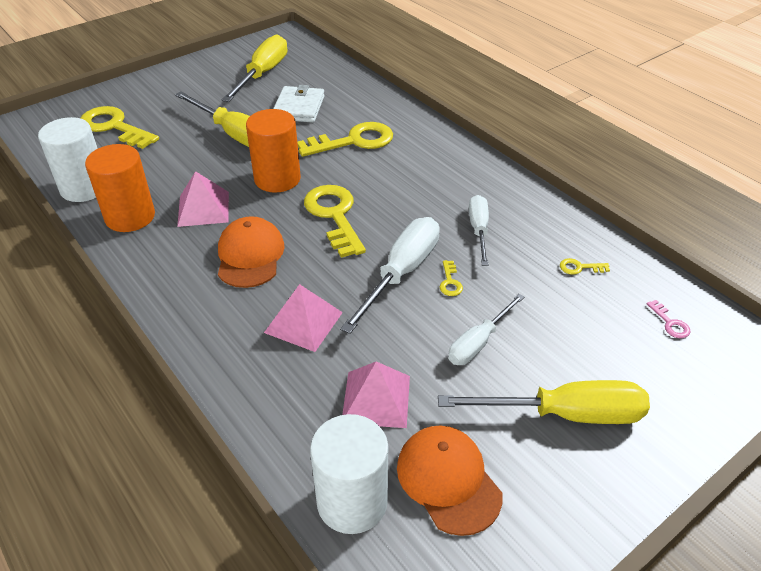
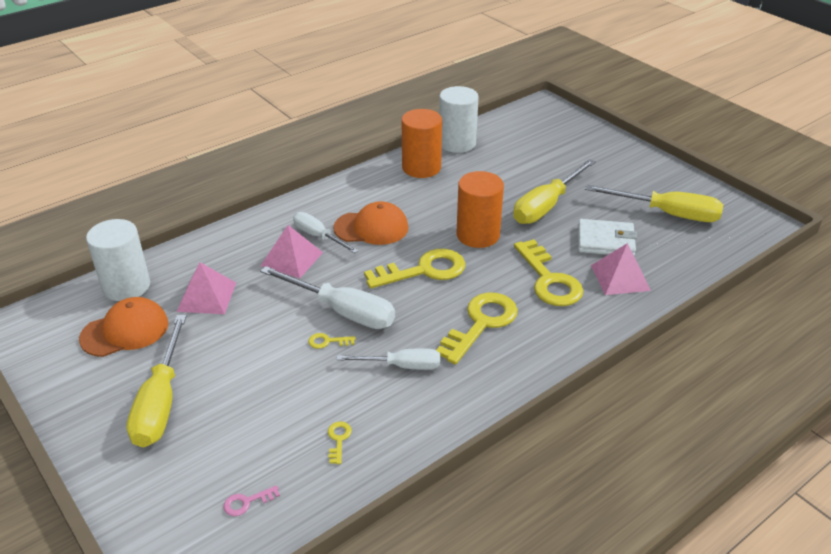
camera: 90 degrees right, 5 degrees down
yellow key [81,106,159,149] -> yellow key moved to [436,293,518,365]
pink pyramid [177,171,229,227] -> pink pyramid moved to [591,243,651,295]
white screwdriver [448,294,524,365] -> white screwdriver moved to [293,212,358,253]

